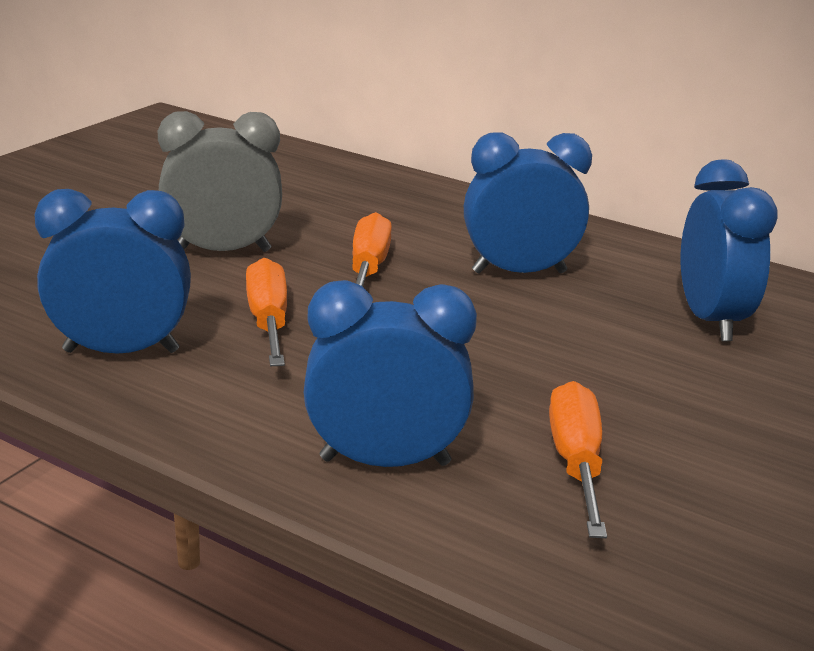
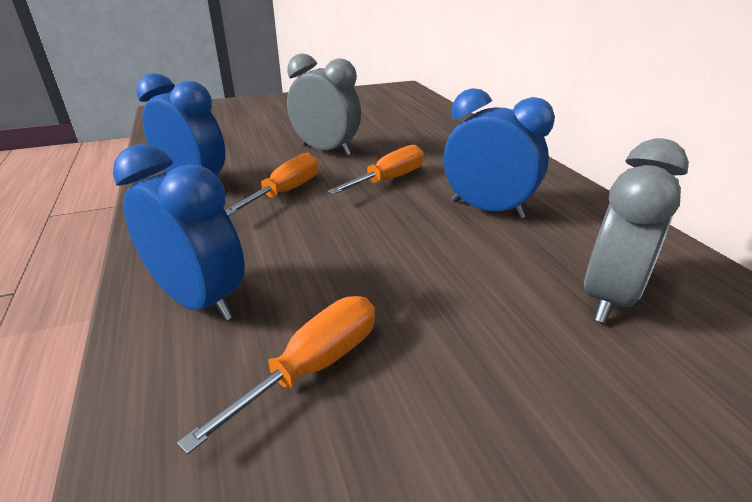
camera: 40 degrees right, 5 degrees up
blue clock [681,160,778,341] -> grey clock [584,138,689,323]

